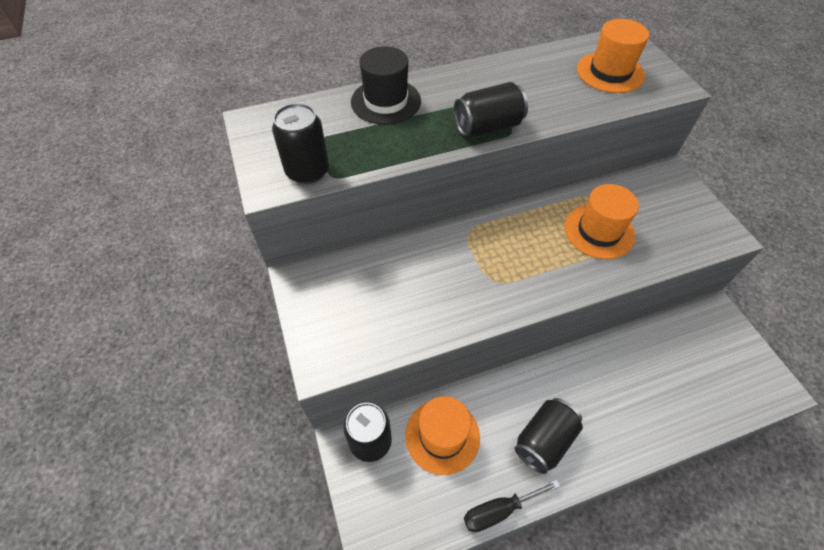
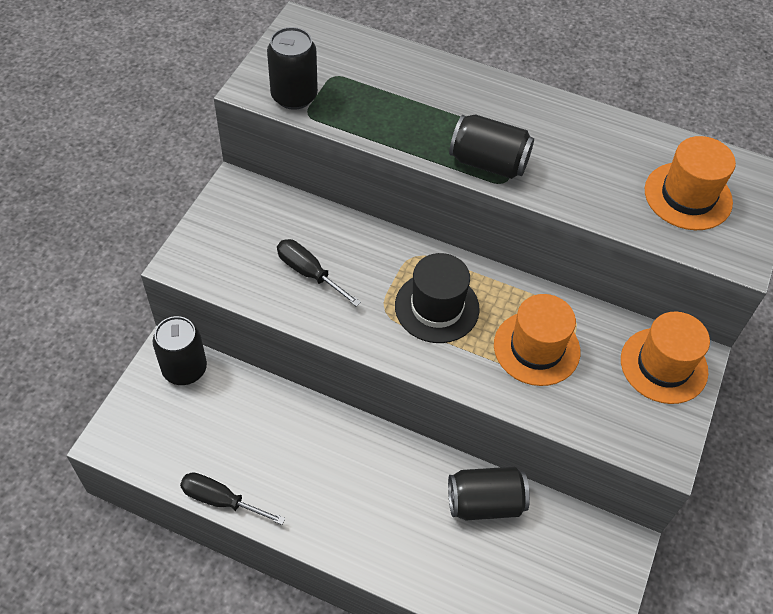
camera: 40 degrees right, 0 degrees up
black hat [351,46,421,125] -> black hat moved to [395,253,480,343]
orange hat [405,396,480,475] -> orange hat moved to [621,312,710,404]
black can [515,398,583,474] -> black can moved to [448,467,530,521]
none -> black screwdriver [277,239,361,307]

